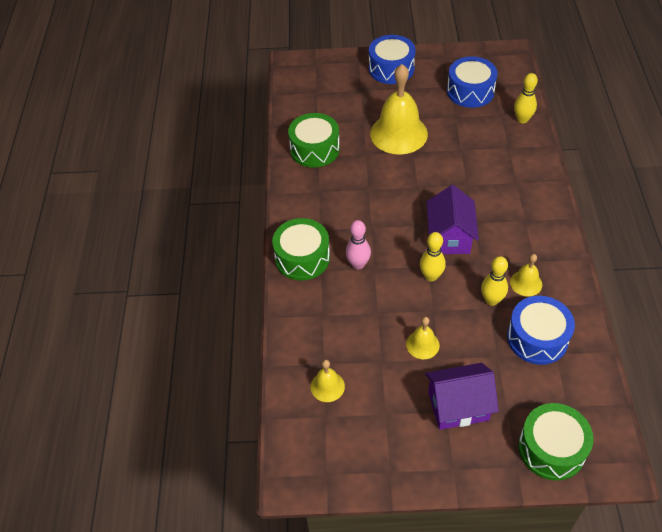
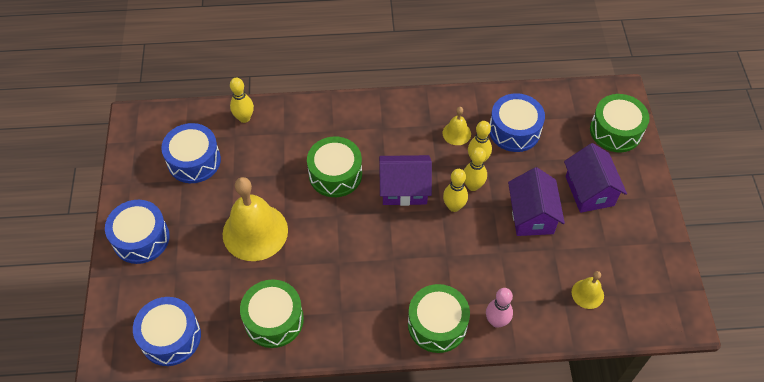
camera: 95 degrees left, 5 degrees up
pink bowling pin [346,220,371,270] -> pink bowling pin moved to [486,288,513,328]
yellow bell [406,317,440,359] -> purple house [508,167,565,236]
none -> blue drum [133,297,201,366]
none -> green drum [307,137,362,197]
none -> yellow bowling pin [464,147,487,191]

